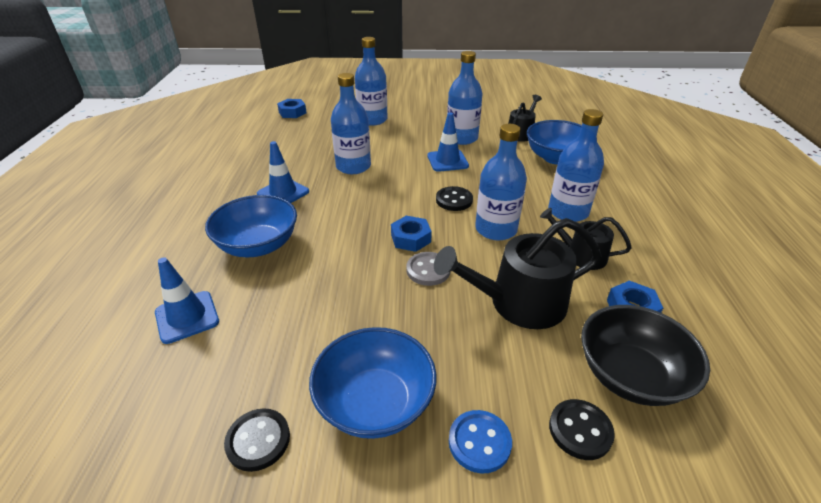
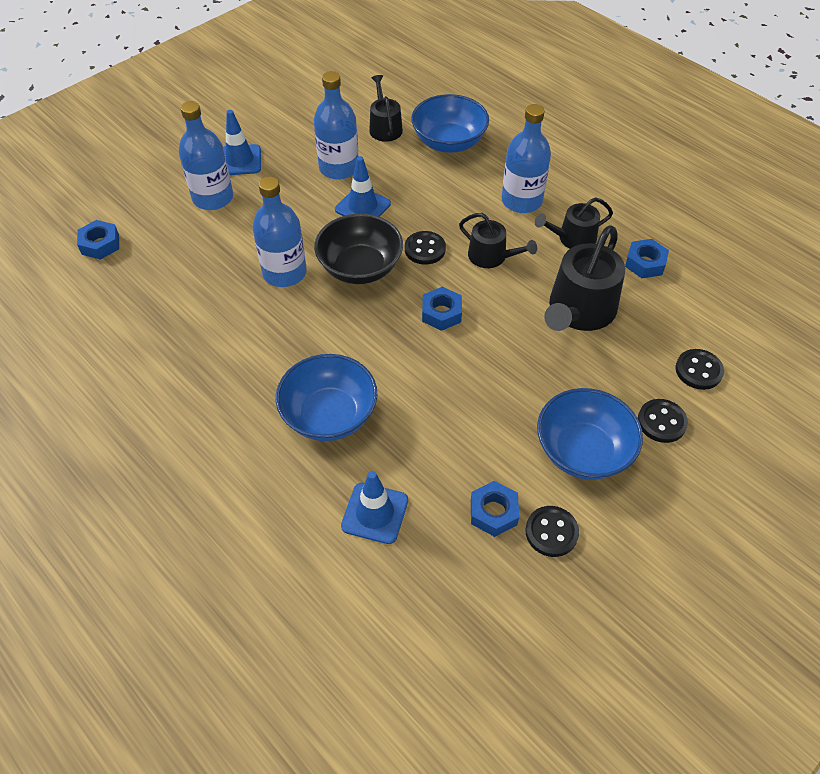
camera: 45 degrees left, 15 degrees up
blue traffic cone [257,141,309,203] -> blue traffic cone moved to [223,110,261,175]
grey button [406,252,450,286] -> none
blue button [449,410,512,473] -> black button [638,399,688,443]
blue bottle [475,124,527,241] -> black watering can [459,213,537,268]
black bowl [581,305,710,406] -> black bowl moved to [314,214,403,284]
none -> blue nut [471,481,519,537]

